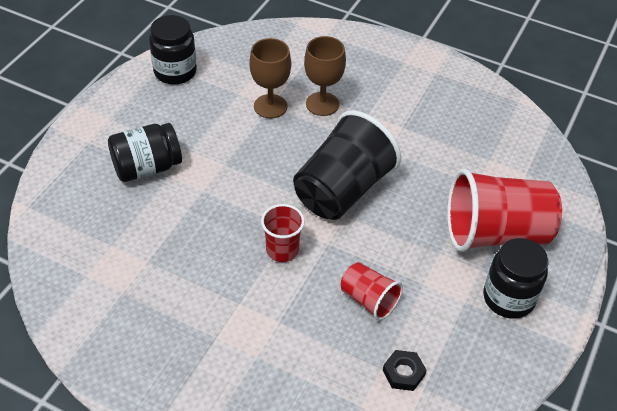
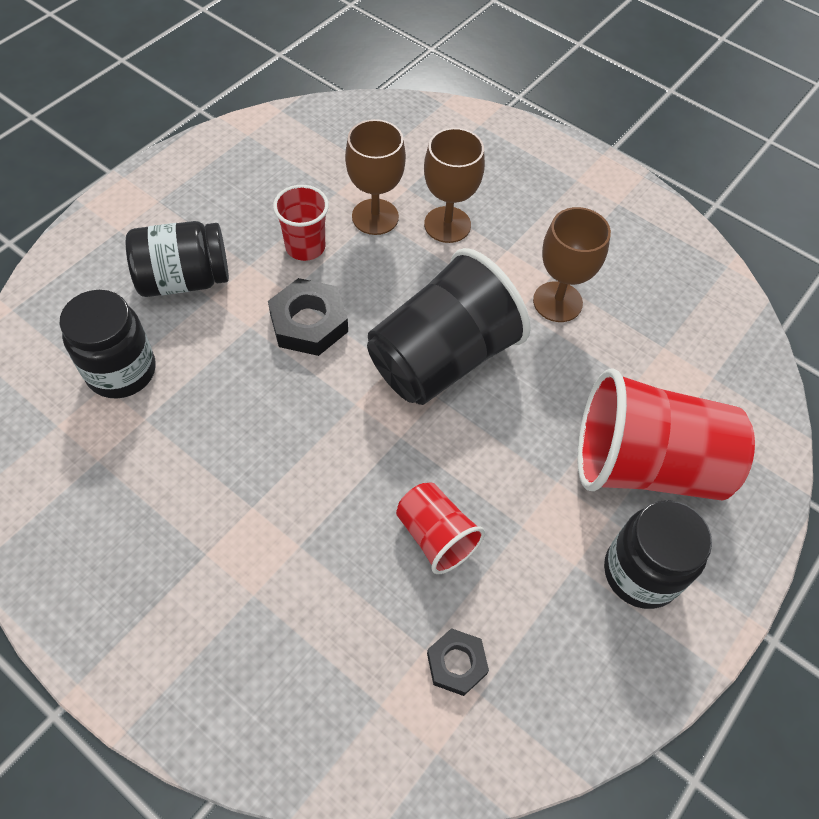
camera: 10 degrees right, 10 degrees up
black jar [149,15,197,85] -> black jar moved to [60,290,156,398]
red cup [261,204,305,262] -> red cup moved to [273,185,329,261]
none -> black nut [268,278,348,356]
none -> brown goblet [533,207,611,322]

